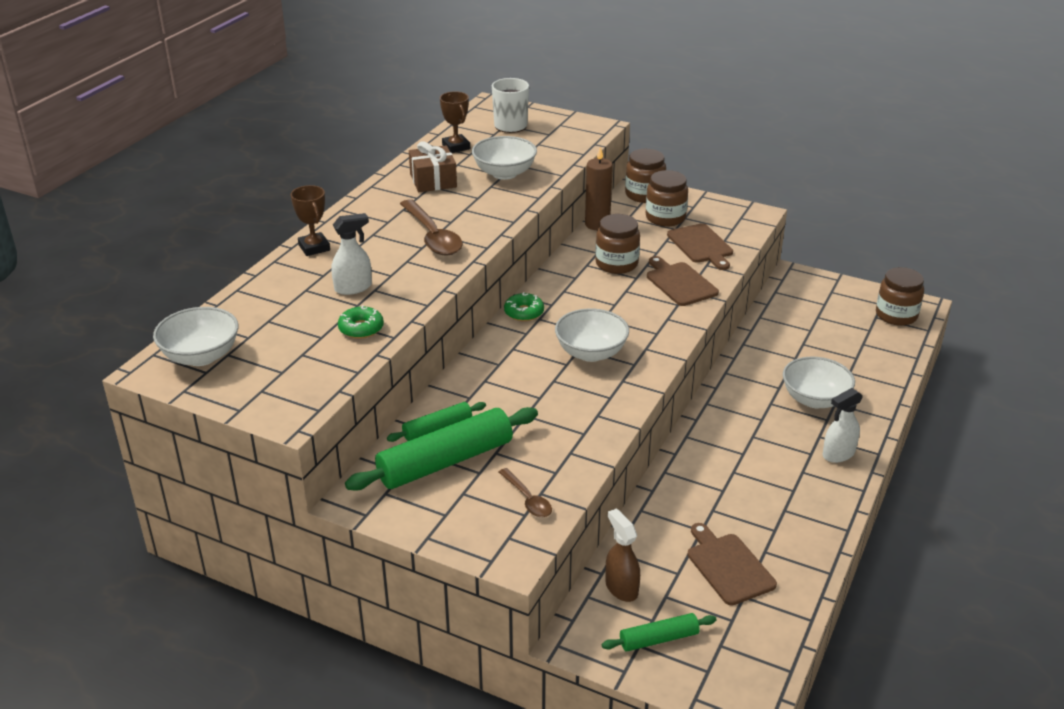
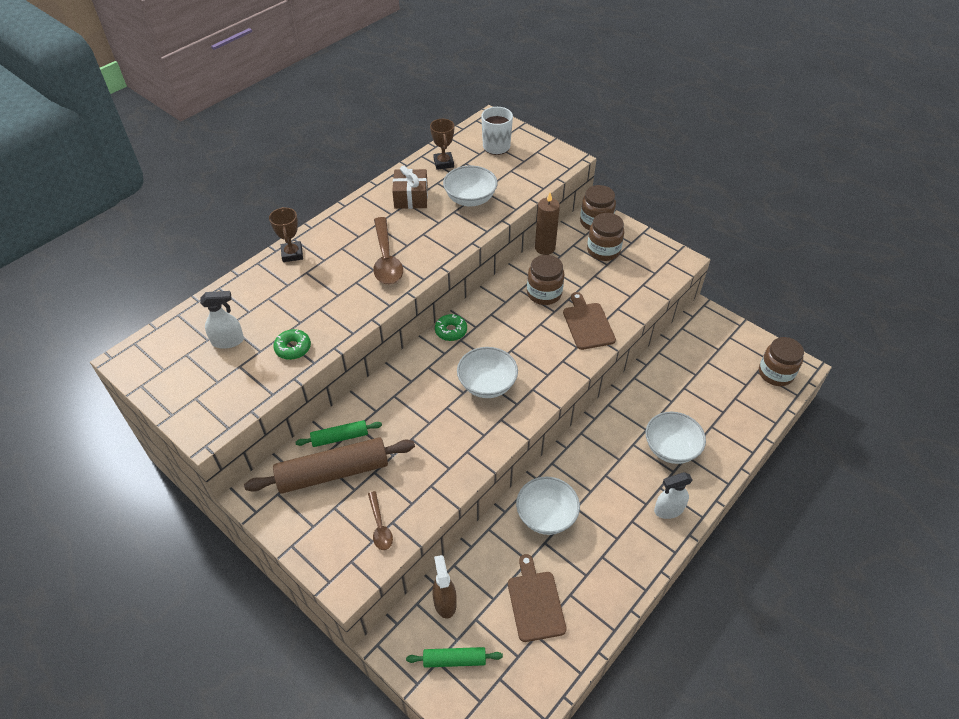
camera: 15 degrees right, 15 degrees up
white bowl [153,307,238,366] -> white bowl moved to [516,477,580,535]
white spray bottle [331,213,372,295] -> white spray bottle moved to [200,291,244,349]
green rolling pin [345,407,538,491] -> brown rolling pin [244,437,415,494]
brown cutting board [667,223,733,270] -> none

